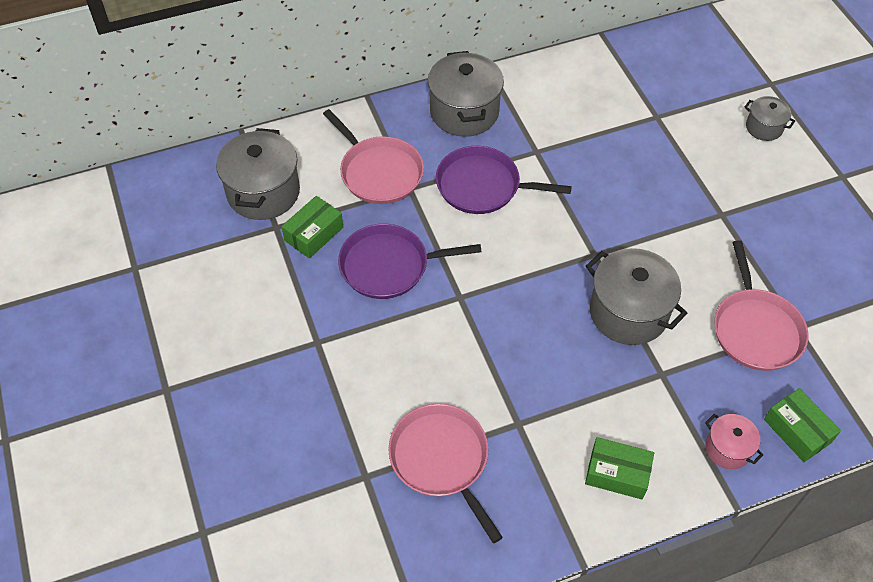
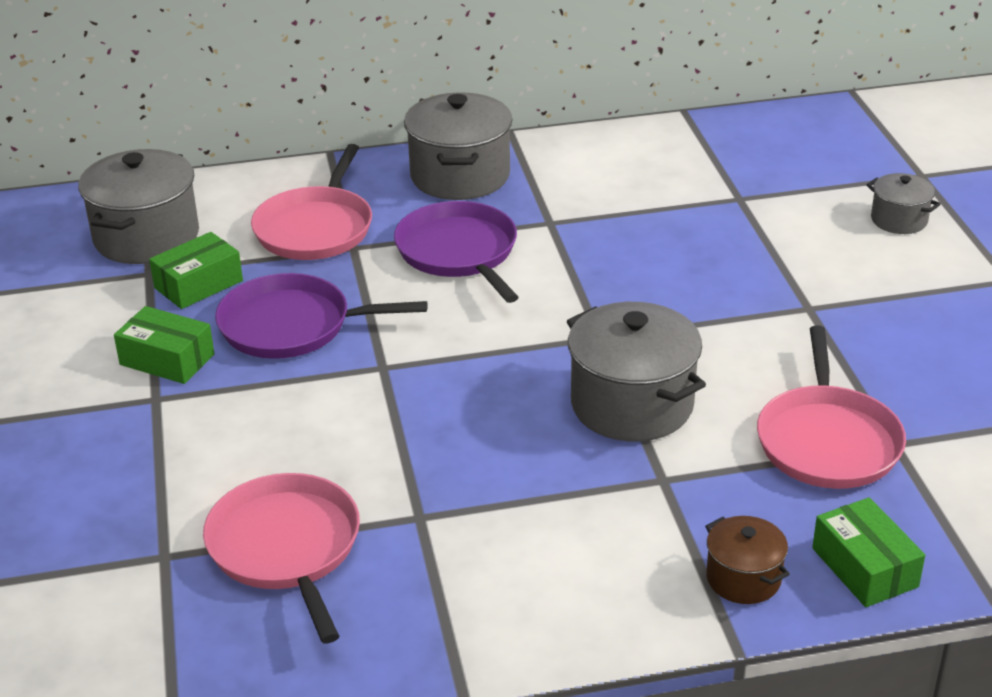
camera: 10 degrees right, 20 degrees down
pink pan [323,109,424,204] -> pink pan turned 45 degrees clockwise [251,144,372,260]
purple pan [436,146,572,214] -> purple pan turned 45 degrees clockwise [394,201,519,303]
green box [585,437,654,499] -> green box moved to [114,306,215,384]
pink pot [705,414,763,469] -> brown pot [705,516,790,604]

